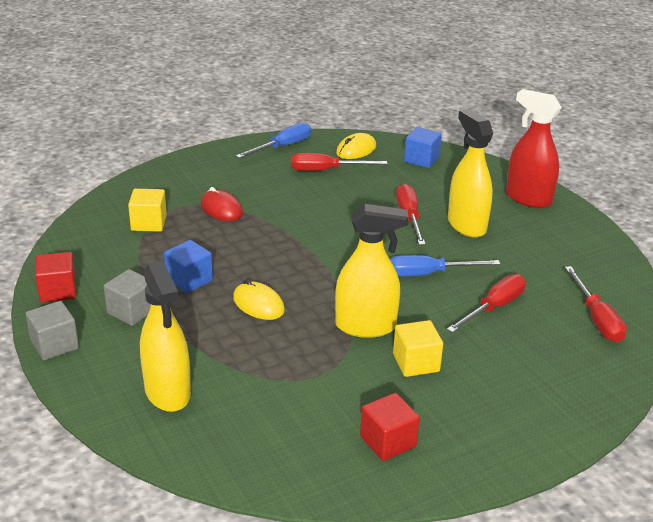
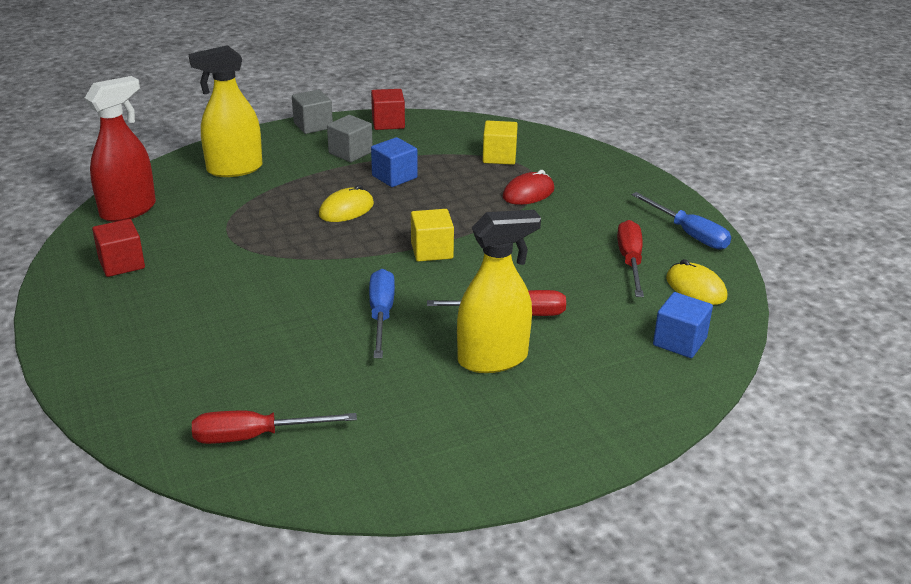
camera: 95 degrees right, 0 degrees up
yellow spray bottle [335,204,408,338] -> none
yellow cube [393,320,443,377] -> yellow cube moved to [411,209,454,262]
red screwdriver [447,274,526,333] -> none
red spray bottle [506,89,562,208] -> red spray bottle moved to [85,76,156,222]

